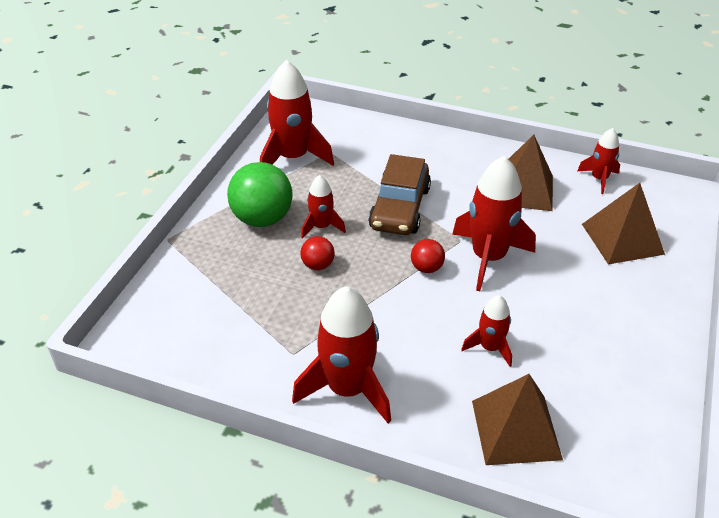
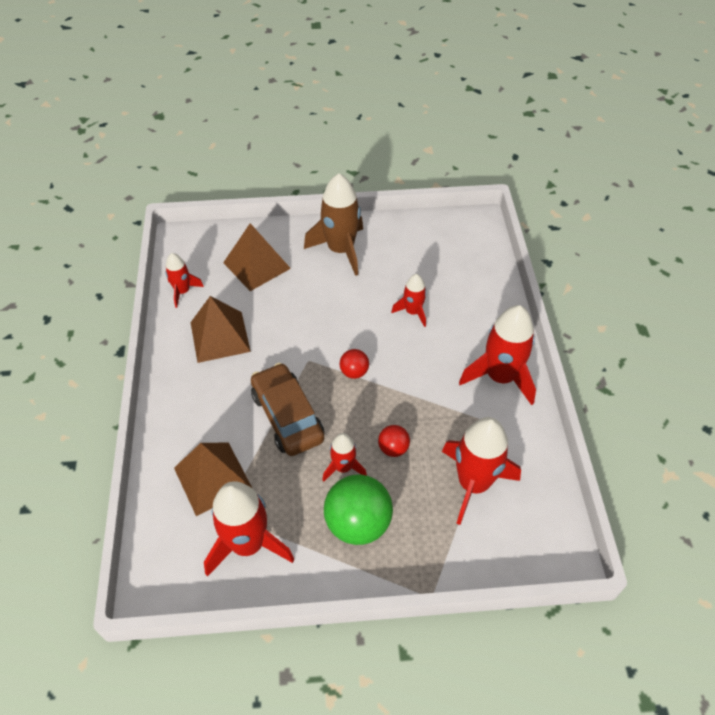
camera: 115 degrees left, 10 degrees up
brown car [368,154,431,235] -> brown car turned 105 degrees counterclockwise [251,363,324,456]
red rocket [452,156,536,291] -> red rocket moved to [442,417,521,525]
brown pyramid [472,374,563,465] -> brown pyramid moved to [174,443,253,516]
none -> brown rocket [304,173,363,276]

